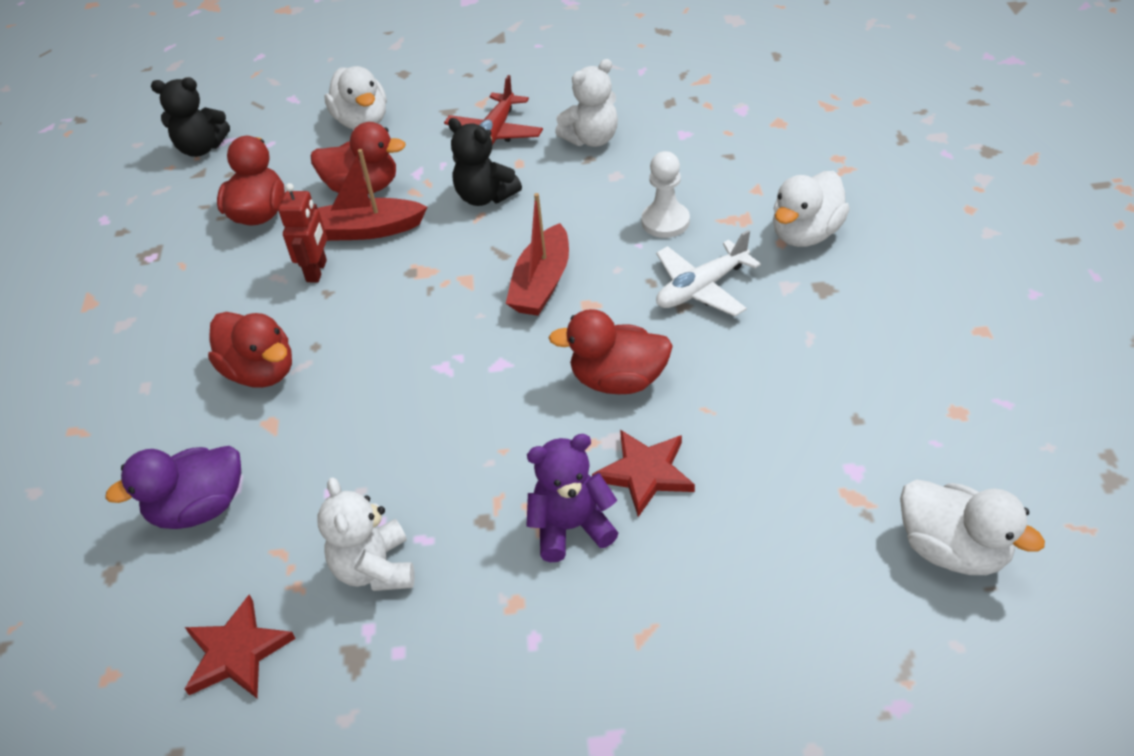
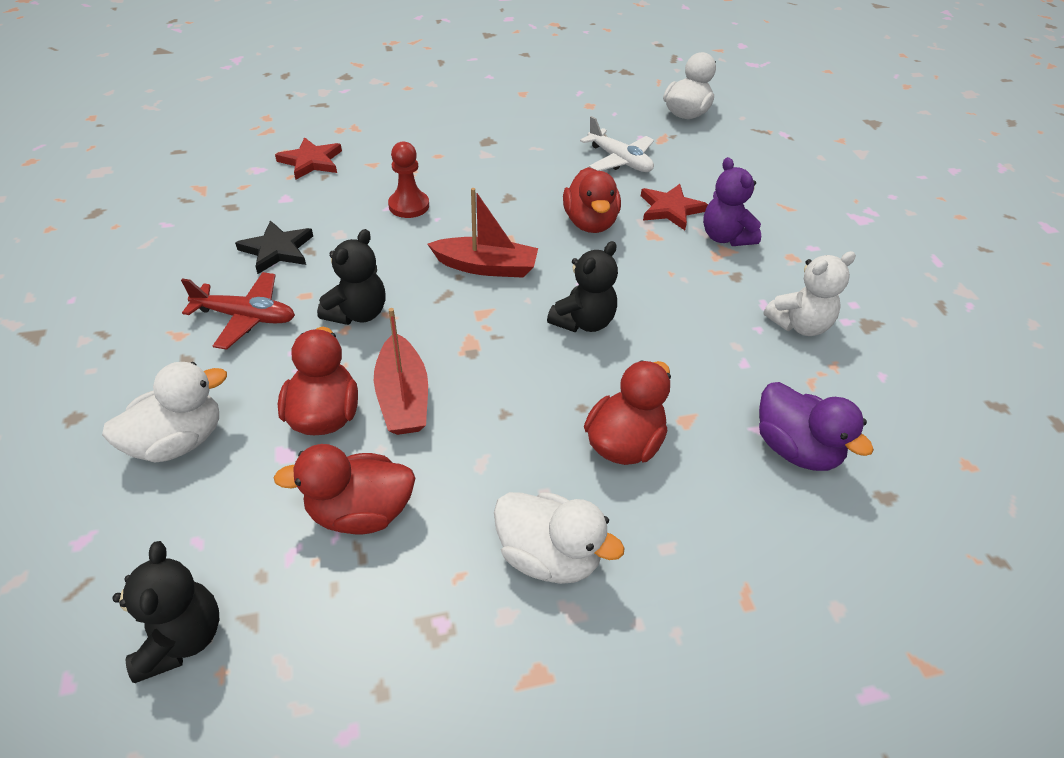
camera: 105 degrees left, 0 degrees up
red star [185,594,296,698] -> red star moved to [275,137,342,180]
red robot [278,183,327,283] -> none
white teddy bear [555,59,618,147] -> black star [235,220,313,274]
white pawn [641,151,690,238] -> red pawn [388,141,429,218]
white plane [656,230,761,316] -> white plane moved to [580,116,654,172]
white duck [773,171,850,247] -> white duck moved to [494,492,625,584]
none -> black teddy bear [547,241,618,332]

